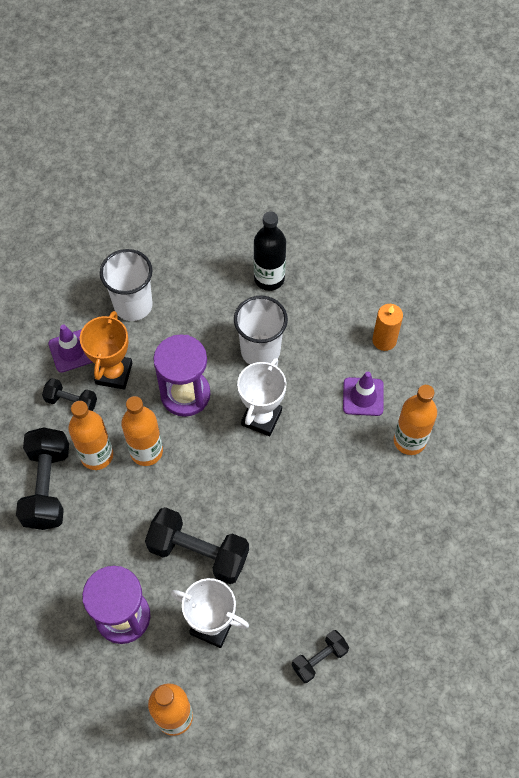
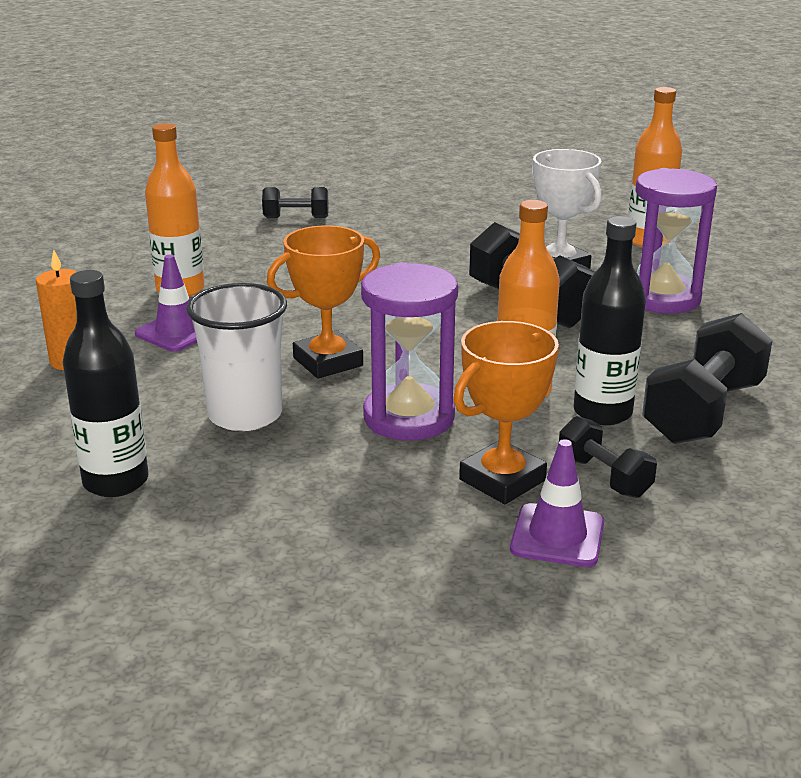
camera: 145 degrees left, 35 degrees down
orange bottle [68,401,113,470] -> black bottle [573,216,646,425]
white cup [100,249,153,321] -> none
white trophy [237,358,286,436] -> orange trophy [267,225,380,379]
black dumbbell [292,630,349,683] -> black dumbbell moved to [262,187,329,218]

